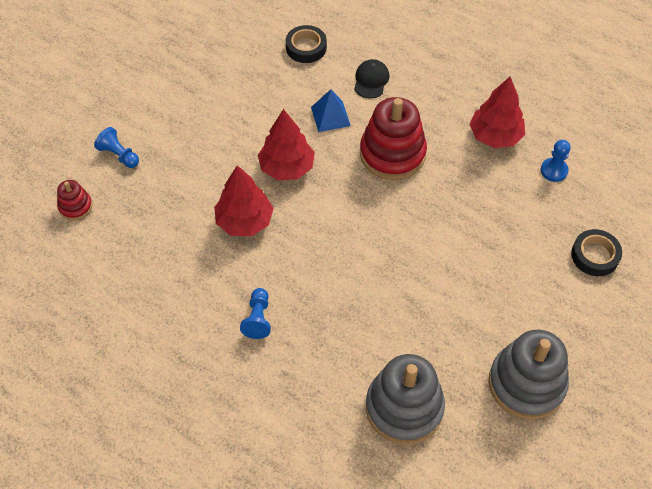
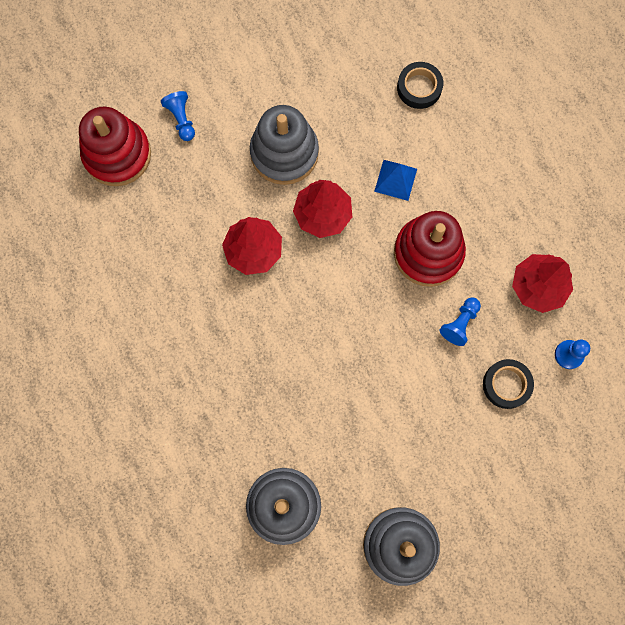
camera: 30 degrees right, 20 degrees up
red stacking toy [57,180,93,221] -> red stacking toy [79,107,151,186], size x2.04
blue pawn [240,288,271,339] -> blue pawn moved to [440,297,481,346]
black cap [354,59,389,99] -> none
black tape [571,229,622,276] -> black tape moved to [483,359,534,409]
none -> grey stacking toy [250,105,319,185]

